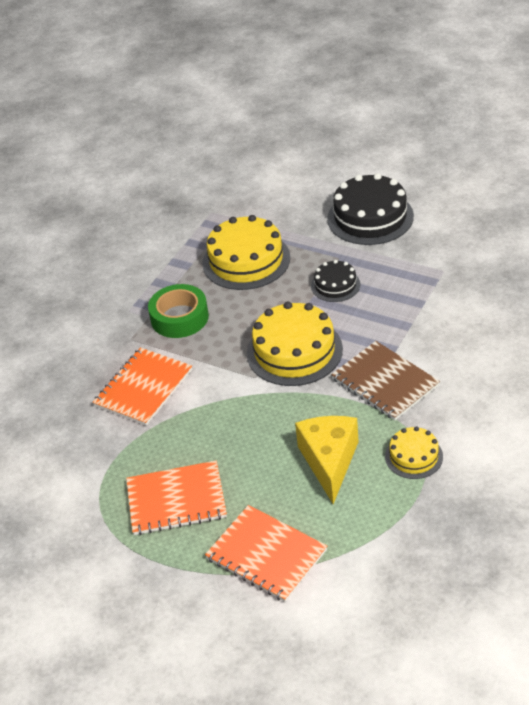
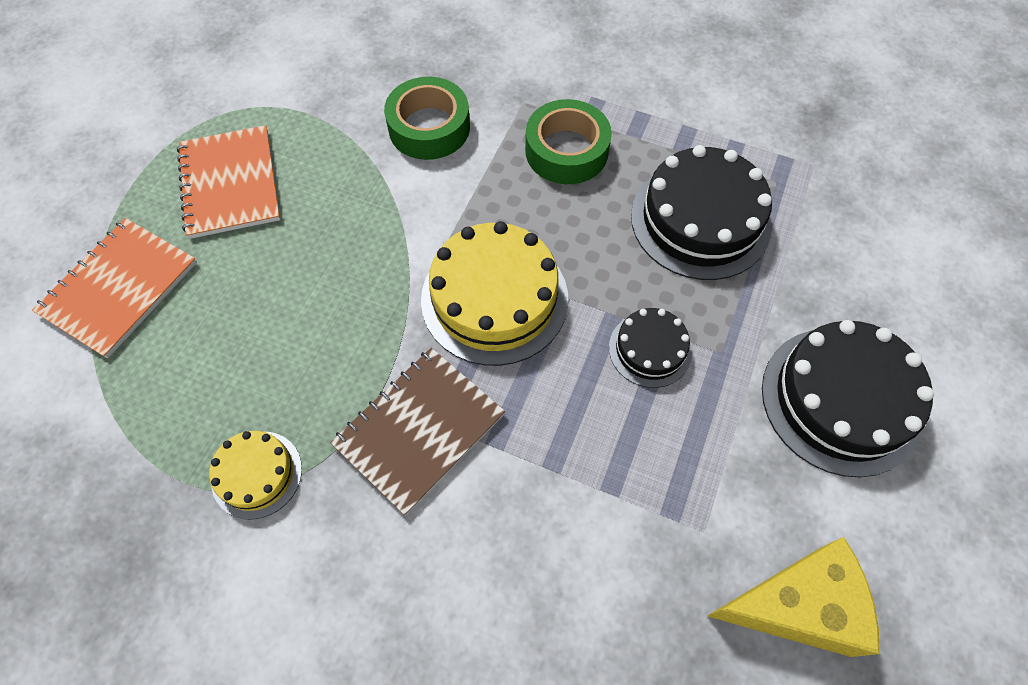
camera: 80 degrees right, 20 degrees up
orange notebook [93,347,192,426] -> green tape [384,77,470,160]
yellow cake [202,215,290,290] -> black cake [631,145,772,280]
yellow cheese [295,416,359,504] -> yellow cheese moved to [707,537,880,657]

